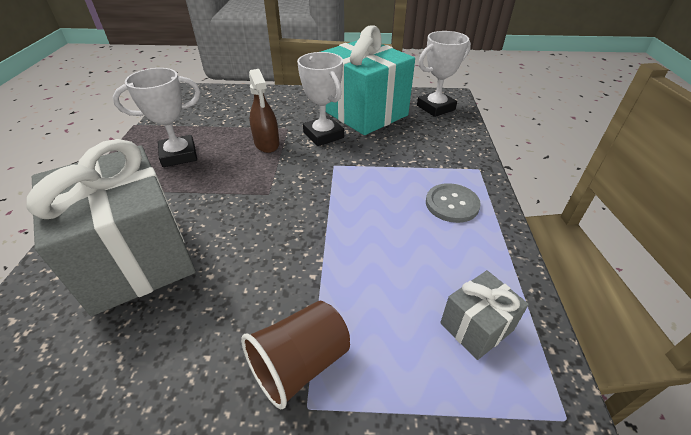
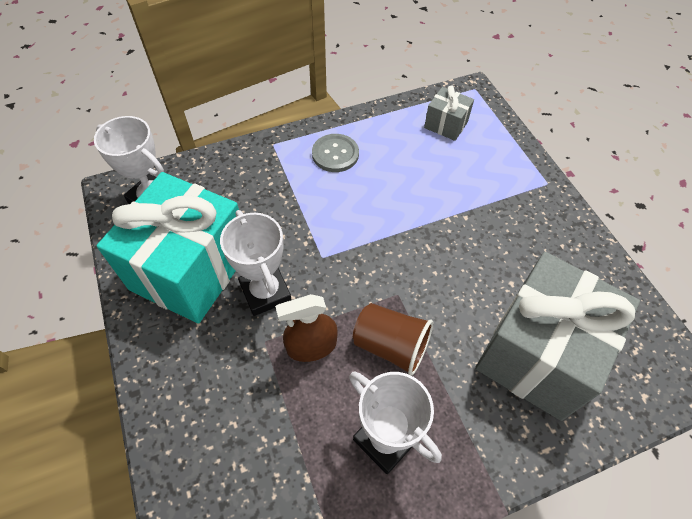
camera: 115 degrees left, 15 degrees up
brown cup [241,301,350,409] -> brown cup moved to [353,303,433,376]
brown spray bottle [249,69,279,153] -> brown spray bottle turned 150 degrees counterclockwise [275,294,338,362]
white trophy [297,52,344,146] -> white trophy turned 60 degrees counterclockwise [220,210,292,316]

